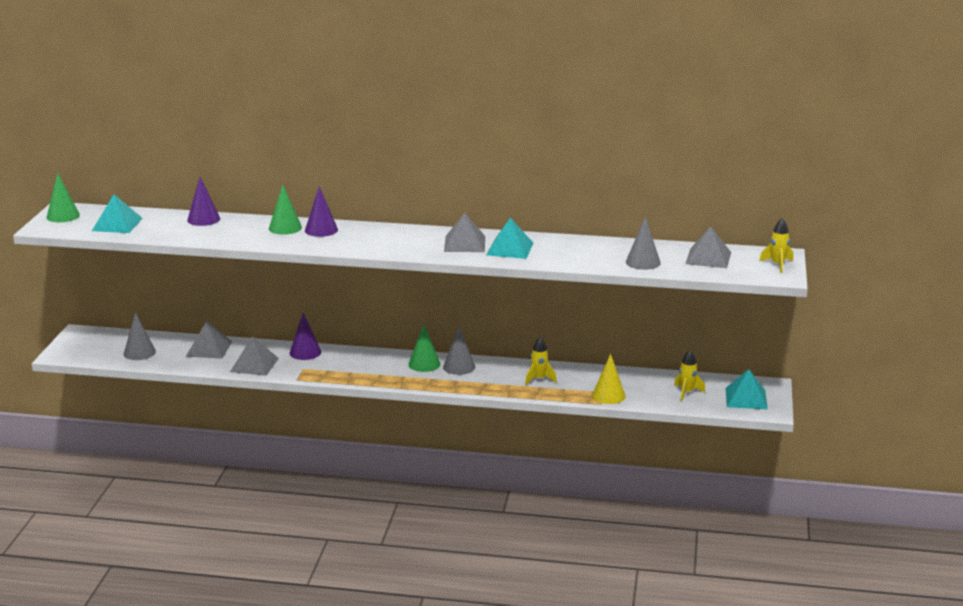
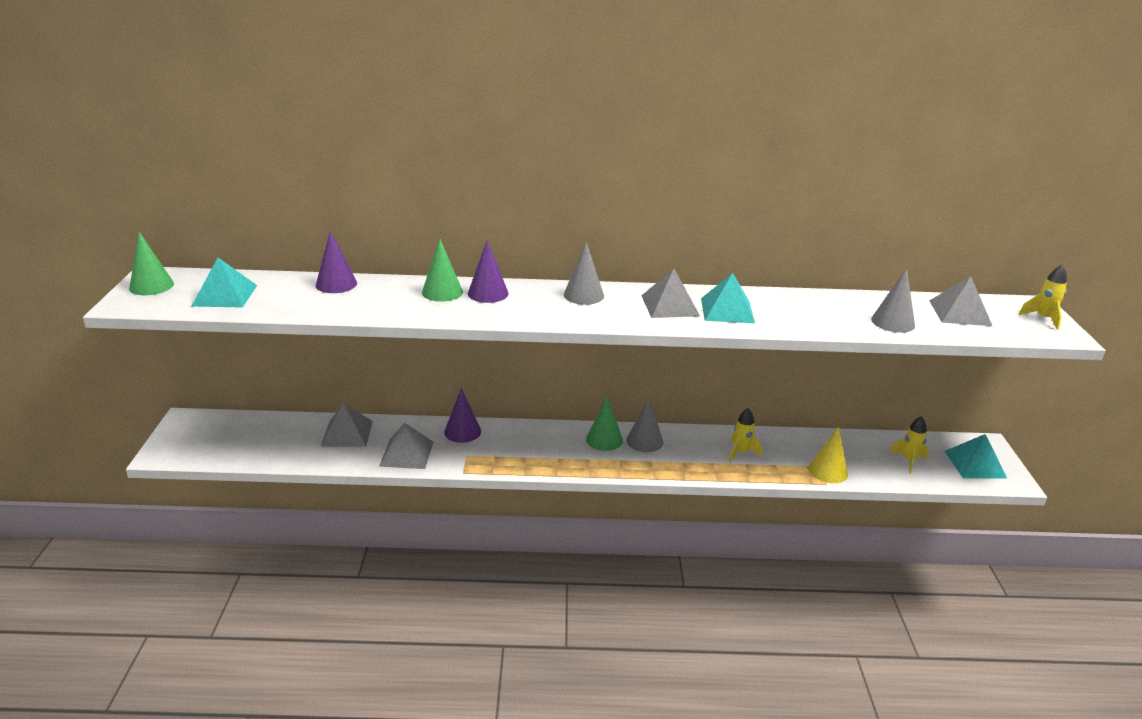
camera: 10 degrees left, 5 degrees up
grey cone [124,312,156,360] -> grey cone moved to [564,242,604,305]

